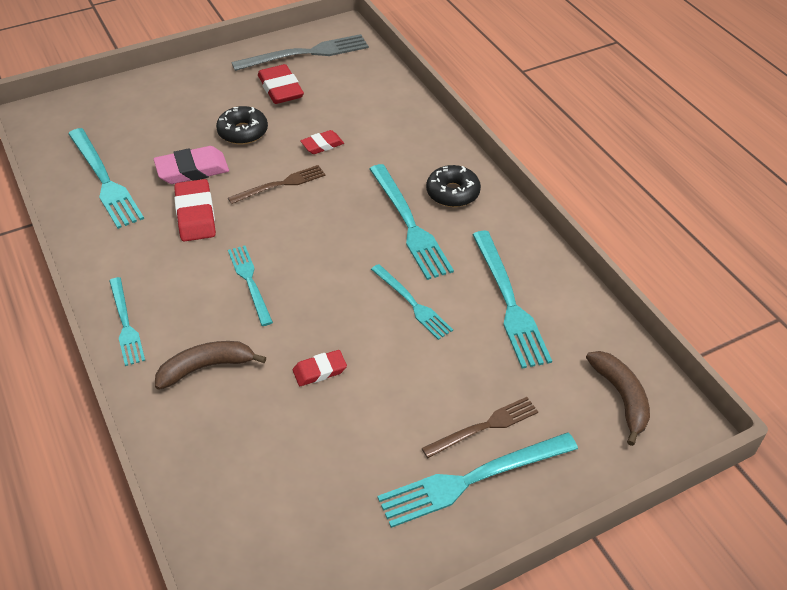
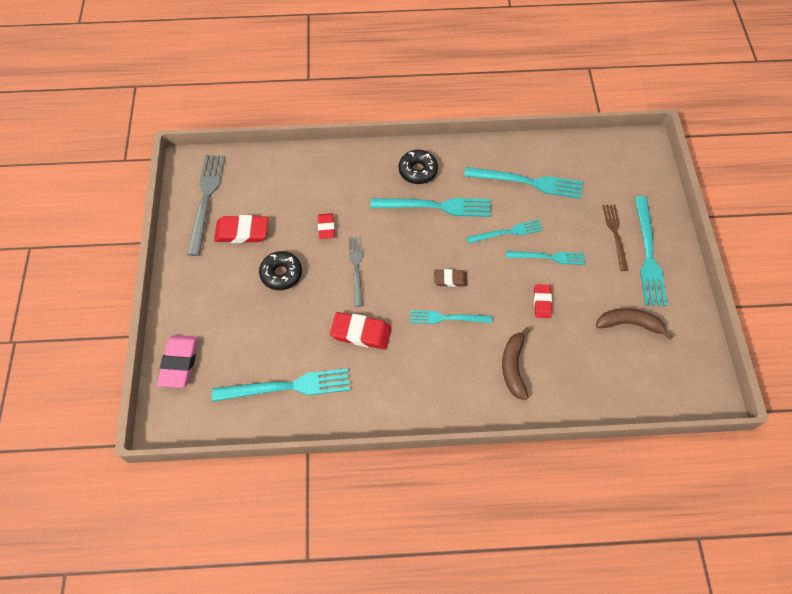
camera: 65 degrees left, 15 degrees up
turquoise fork [109,277,145,366] -> turquoise fork moved to [506,251,585,265]
pink eraser [154,146,229,184] -> pink eraser moved to [157,335,198,388]
brown fork [228,165,326,204] -> grey fork [348,237,363,307]
brown banana [586,351,650,446] -> brown banana moved to [596,308,673,340]
none -> brown eraser [434,269,468,287]

